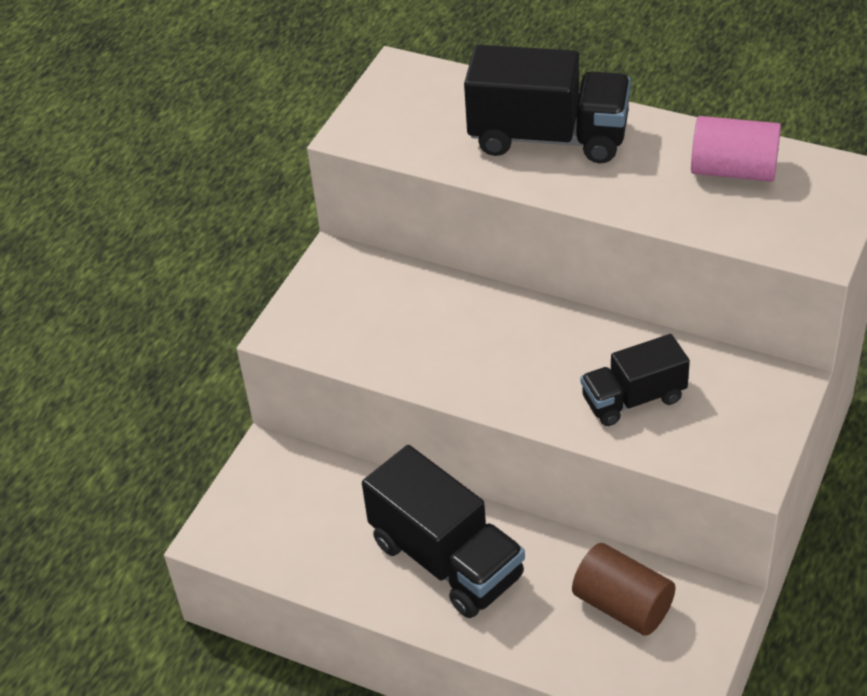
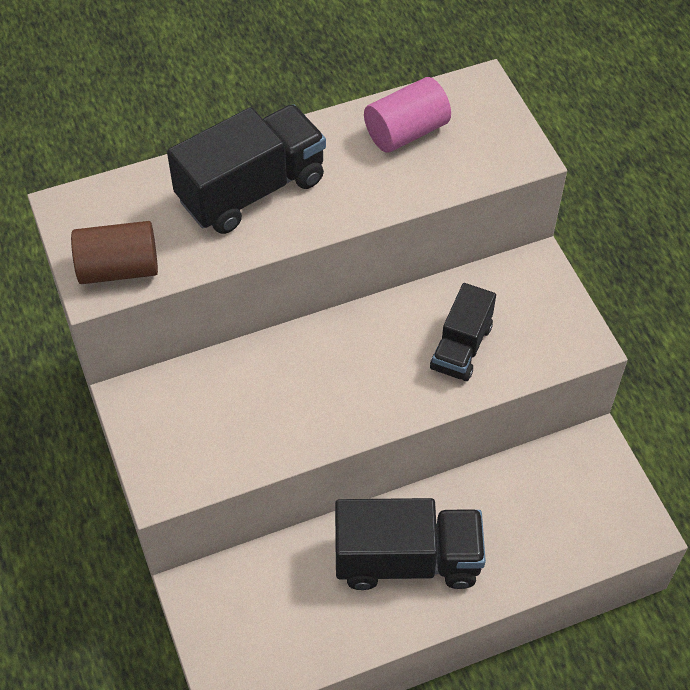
camera: 50 degrees left, 10 degrees up
brown cylinder [572,543,676,636] -> brown cylinder moved to [71,221,158,284]

